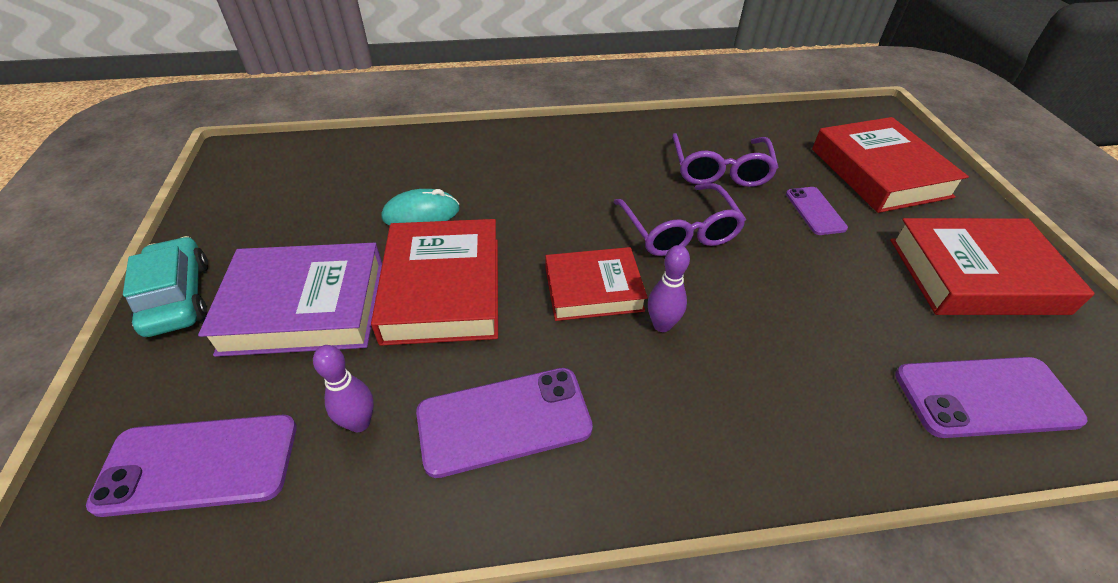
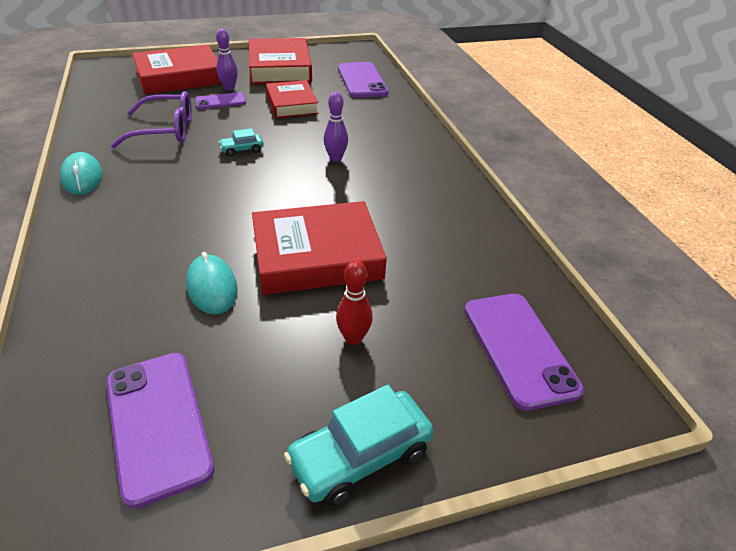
camera: 100 degrees left, 5 degrees down
purple book [198,243,382,357] -> red bowling pin [336,260,373,345]
purple bowling pin [313,345,374,432] -> purple bowling pin moved to [216,29,238,91]
purple phone [416,368,593,478] -> purple phone moved to [106,353,214,509]
red book [546,247,648,321] -> red book moved to [266,80,319,118]
purple glasses [614,183,746,256] -> turquoise car [218,128,264,156]
none -> turquoise mouse [60,152,103,195]

